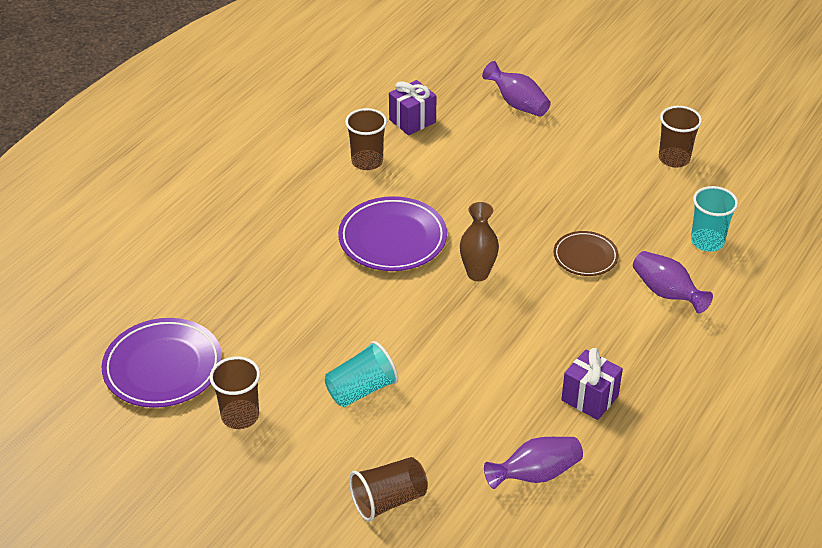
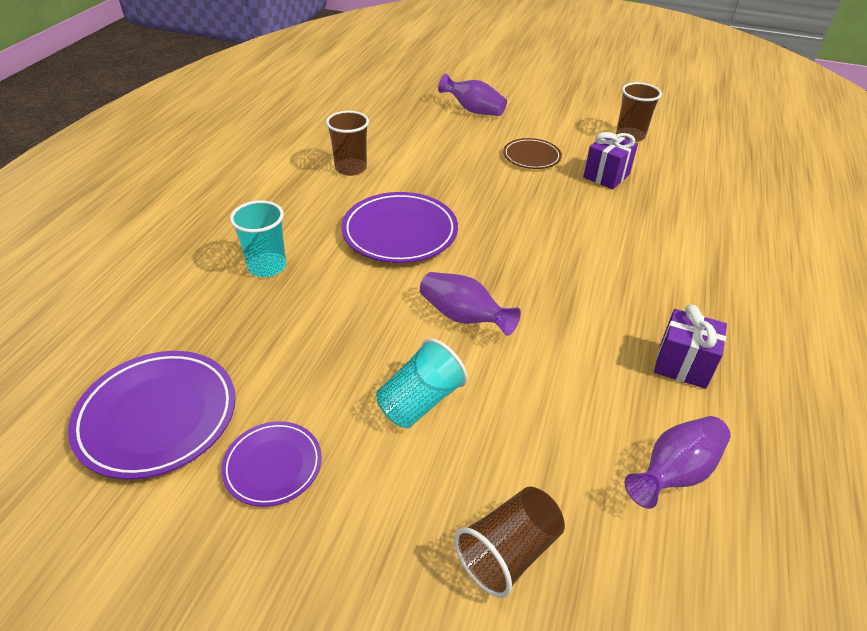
camera: 15 degrees left, 0 degrees up
brown cup [210,356,260,429] -> purple plate [221,421,322,507]
purple gift [389,80,437,135] -> purple gift moved to [583,132,638,189]
brown vase [460,202,499,281] -> none
brown plate [553,231,619,276] -> brown plate moved to [503,138,562,169]
purple vase [633,251,713,313] -> purple vase moved to [420,272,521,336]
turquoise cup [691,186,738,252] -> turquoise cup moved to [230,200,286,277]

